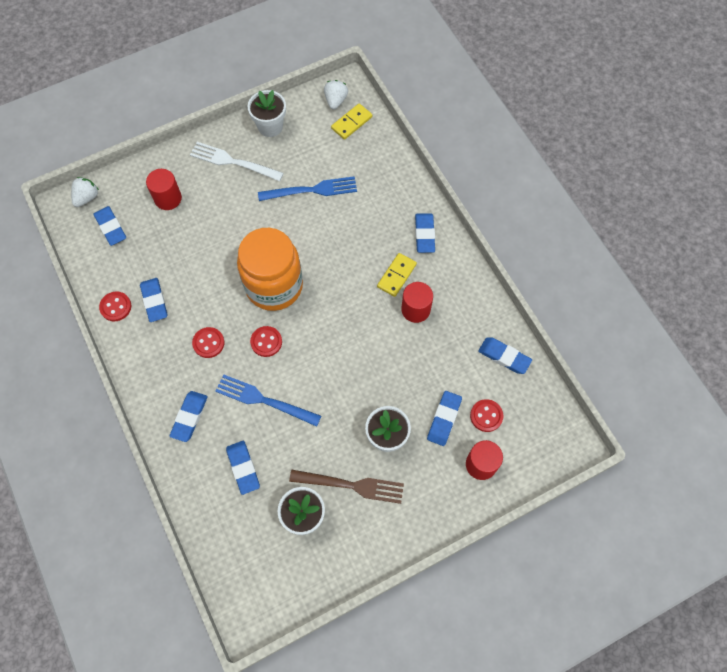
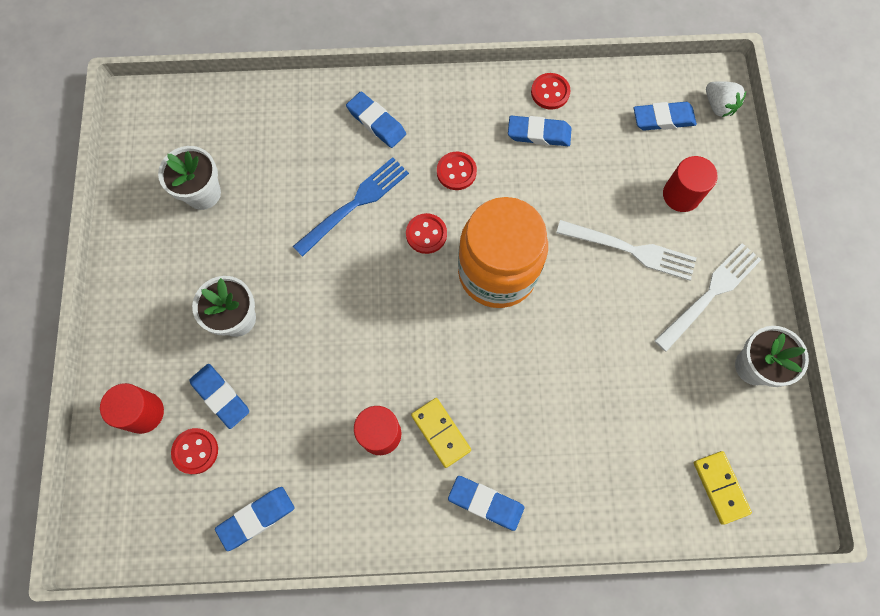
camera: 115 degrees right, 5 degrees up
blue eraser [226,441,260,495] -> none
blue fork [258,176,357,201] -> none
brown fork [289,470,404,504] -> none
white strawberry [324,80,348,110] -> none
none -> white fork [556,220,697,281]

